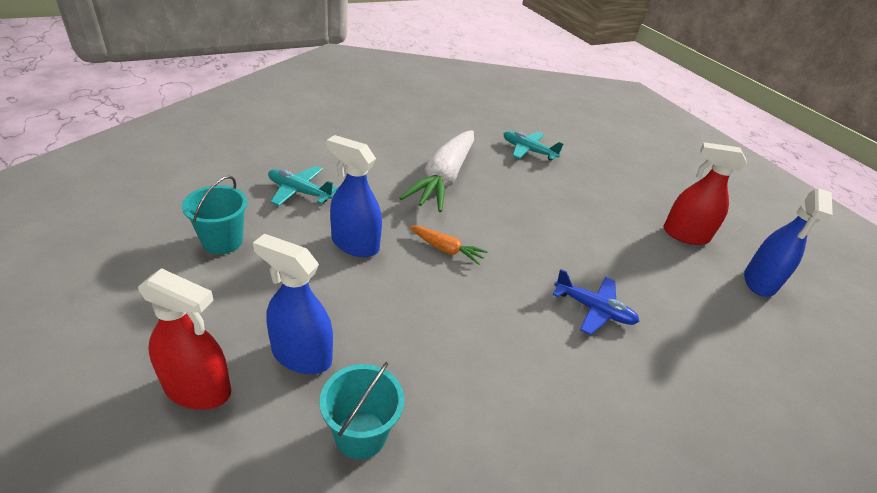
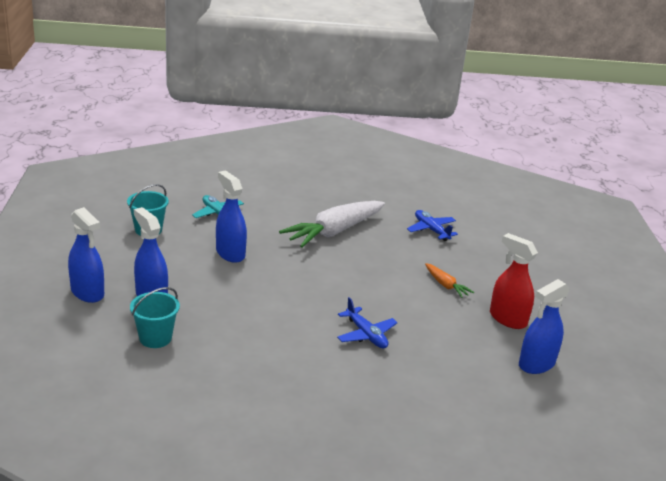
camera: 30 degrees right, 10 degrees down
red spray bottle [138,268,231,410] -> blue spray bottle [68,207,104,303]
orange carrot [410,226,488,265] -> orange carrot moved to [425,263,474,298]
turquoise plane [504,131,564,160] -> blue plane [407,210,458,241]

